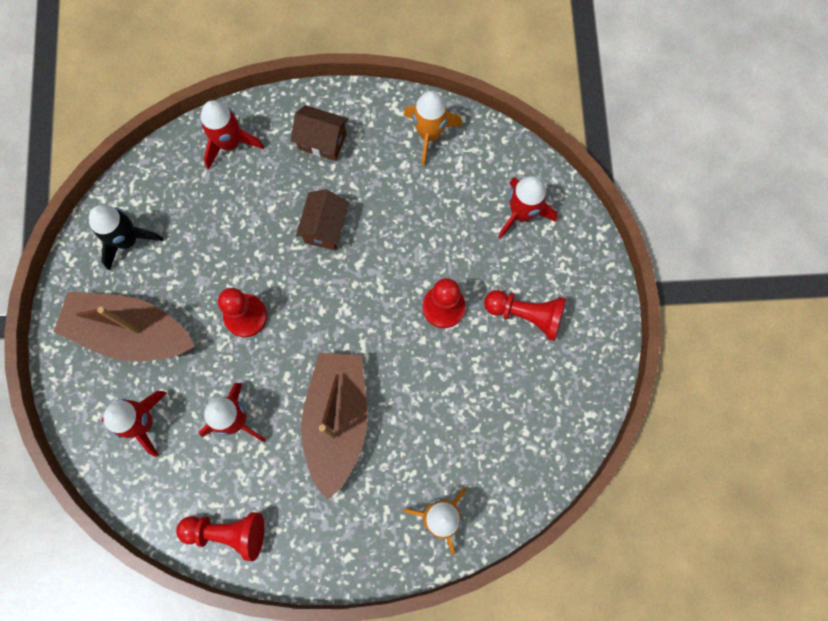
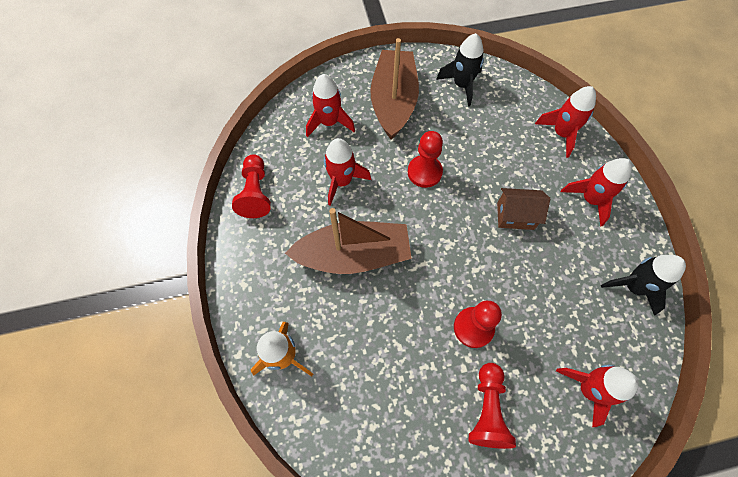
camera: 80 degrees right, 10 degrees down
brown house [291,105,348,161] -> red rocket [561,158,632,227]
orange rocket [404,91,462,166] -> black rocket [601,255,686,316]

